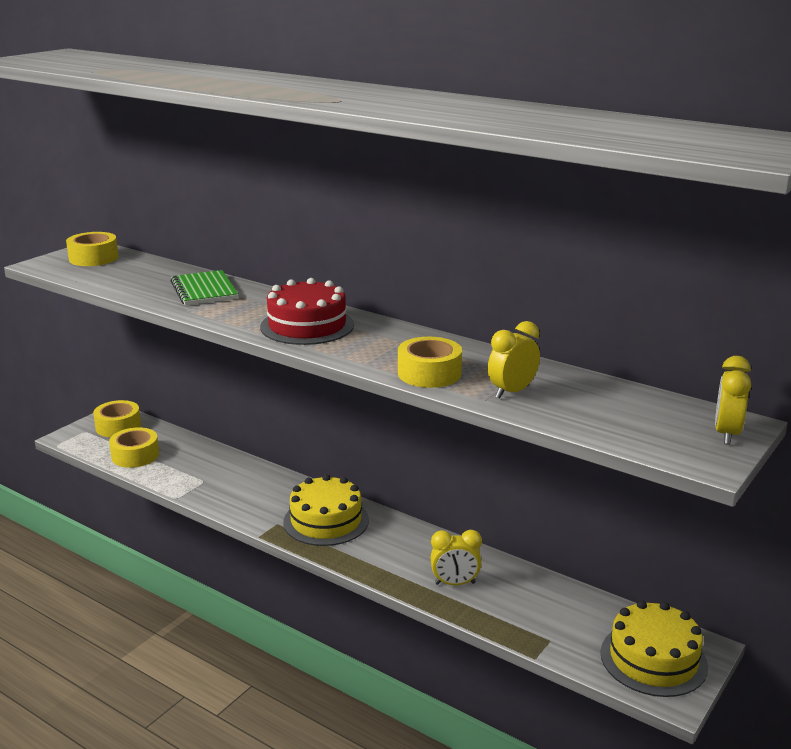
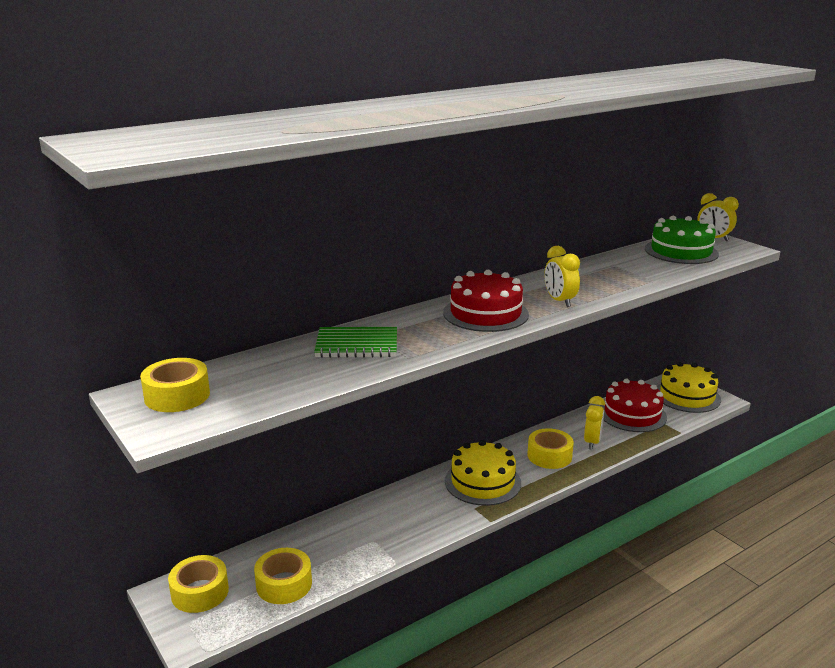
camera: 70 degrees left, 0 degrees up
yellow tape [398,337,462,388] -> yellow tape moved to [527,428,574,469]
yellow clock [488,321,540,398] -> yellow clock moved to [544,246,580,307]
none -> red cake [600,379,667,432]
none -> green cake [645,216,719,264]

